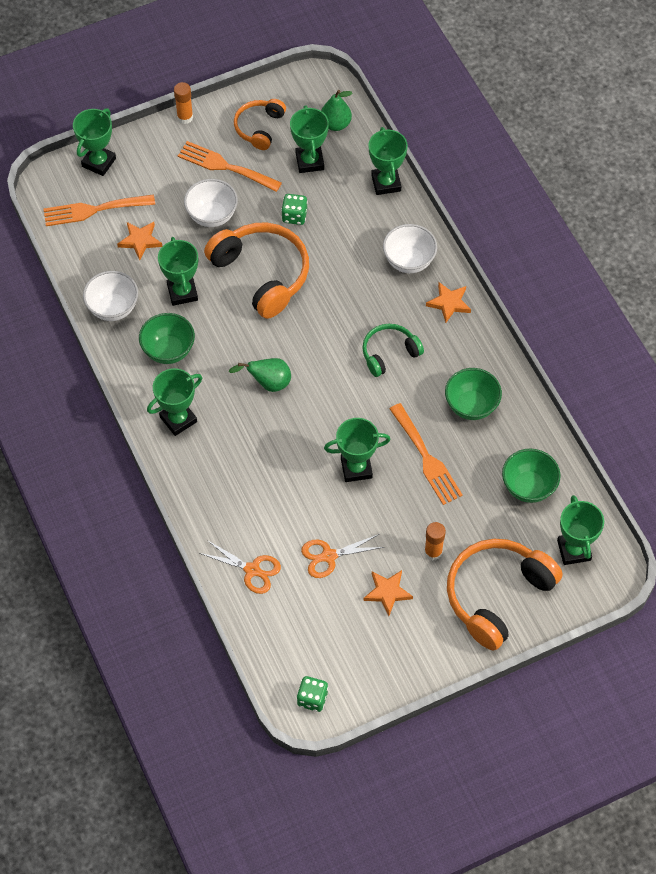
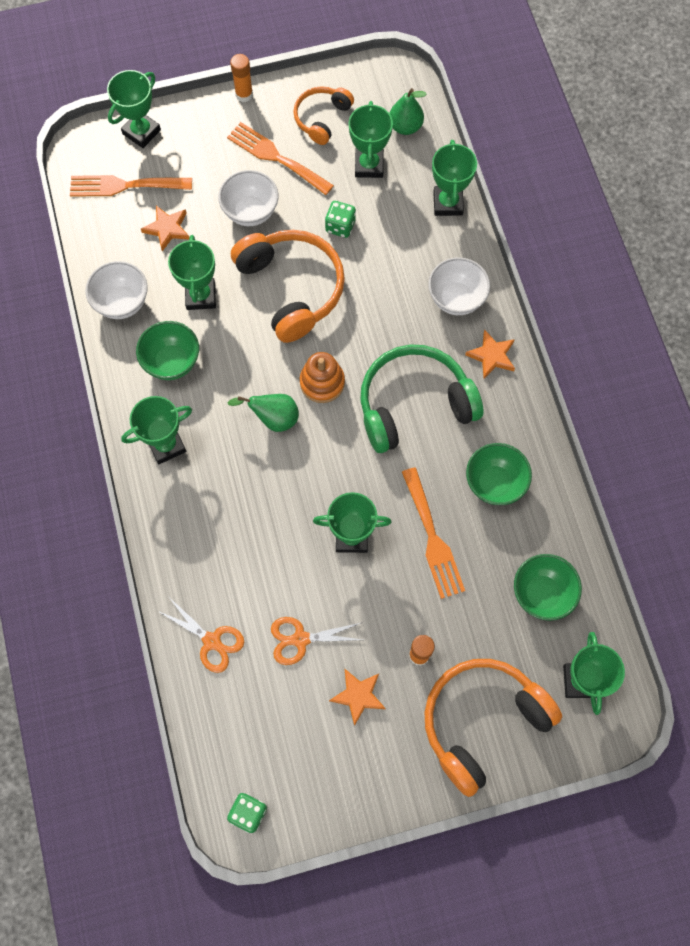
camera: 10 degrees right, 10 degrees up
green headphones [362,324,424,377] -> green headphones [360,345,483,453], size x1.77
none -> orange stacking toy [300,352,345,403]

